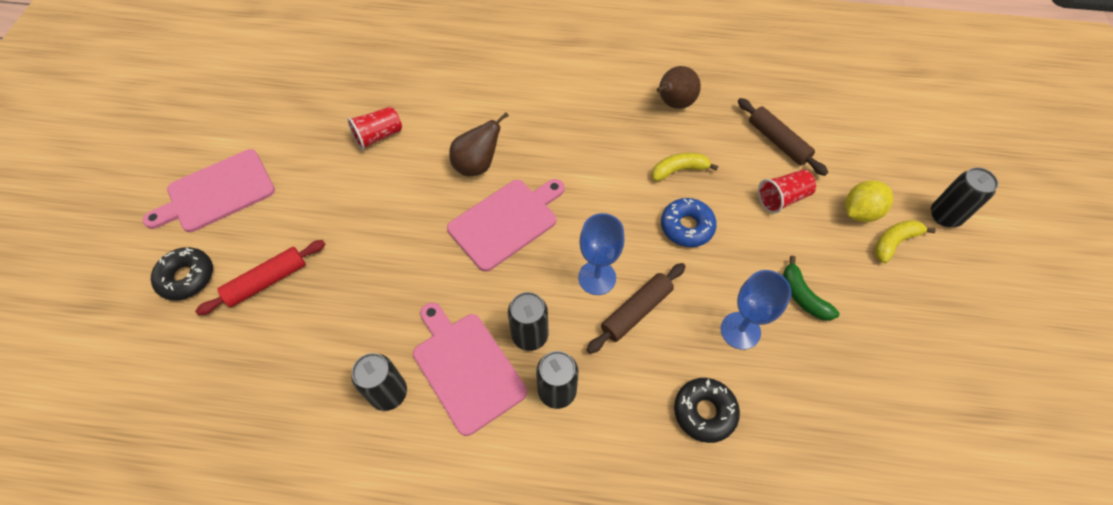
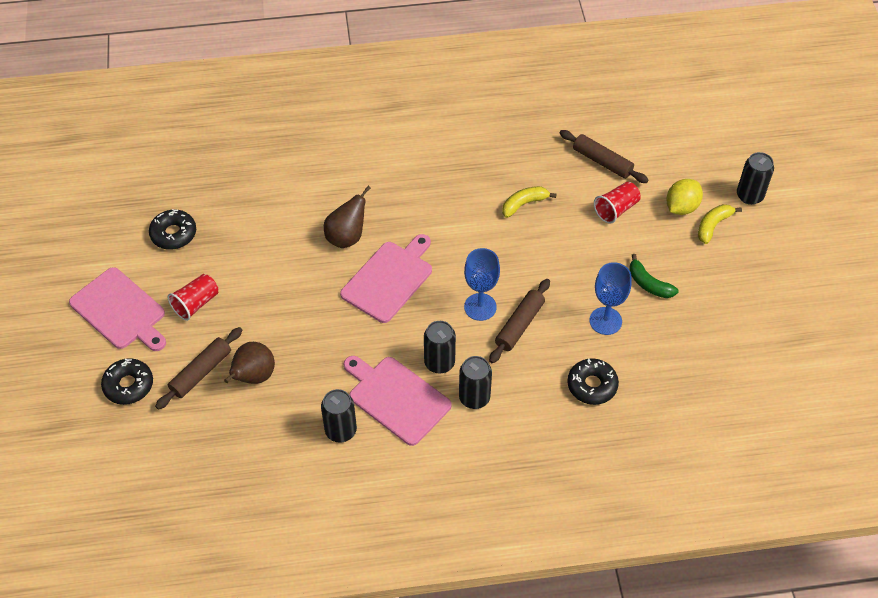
camera: 15 degrees left, 5 degrees down
pink cutting board [143,149,275,232] -> pink cutting board turned 90 degrees counterclockwise [69,267,166,351]
red rolling pin [195,240,326,315] -> brown rolling pin [155,327,242,410]
red cup [347,107,402,150] -> red cup moved to [168,274,218,321]
brown pear [656,66,701,109] -> brown pear moved to [224,342,275,384]
blue donut [661,198,717,247] -> none
none -> black donut [149,209,196,250]

